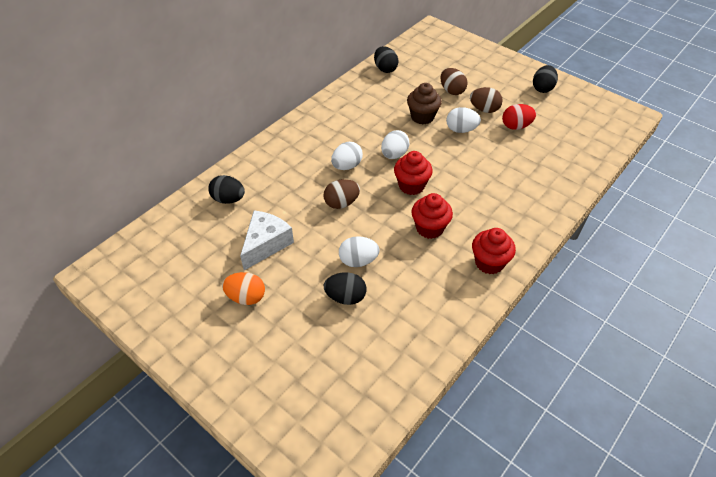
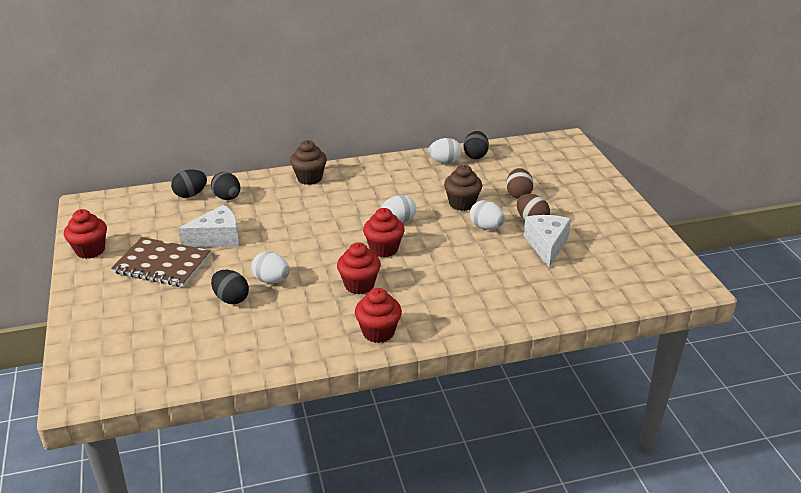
camera: 35 degrees right, 15 degrees down
orange egg [222,272,265,305] -> brown notebook [111,237,211,287]
brown egg [323,179,360,209] -> none
white egg [331,142,363,170] -> white egg moved to [428,138,462,164]
red egg [502,104,536,130] -> white cheese [524,215,571,267]
black egg [533,65,558,93] -> black egg moved to [171,170,207,198]
none -> red cupcake [64,209,107,259]
none -> brown cupcake [290,140,327,185]

